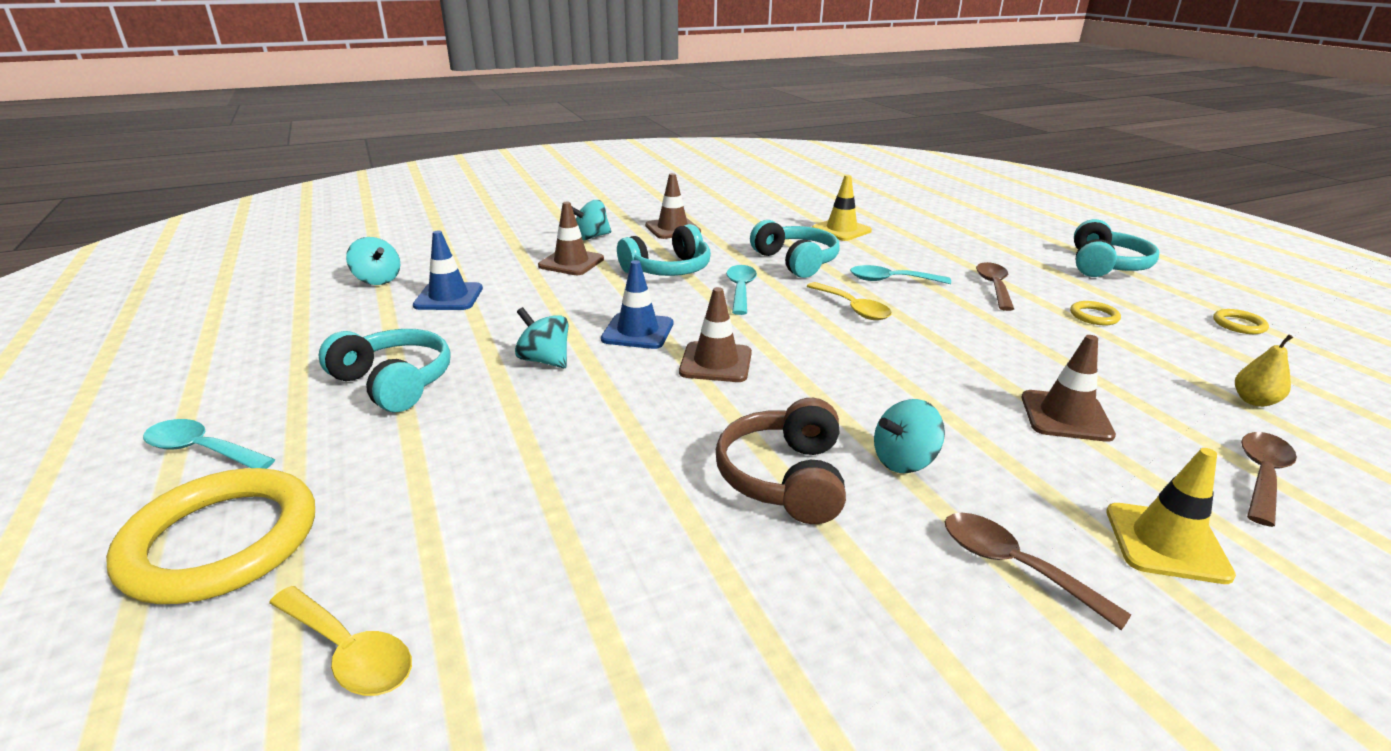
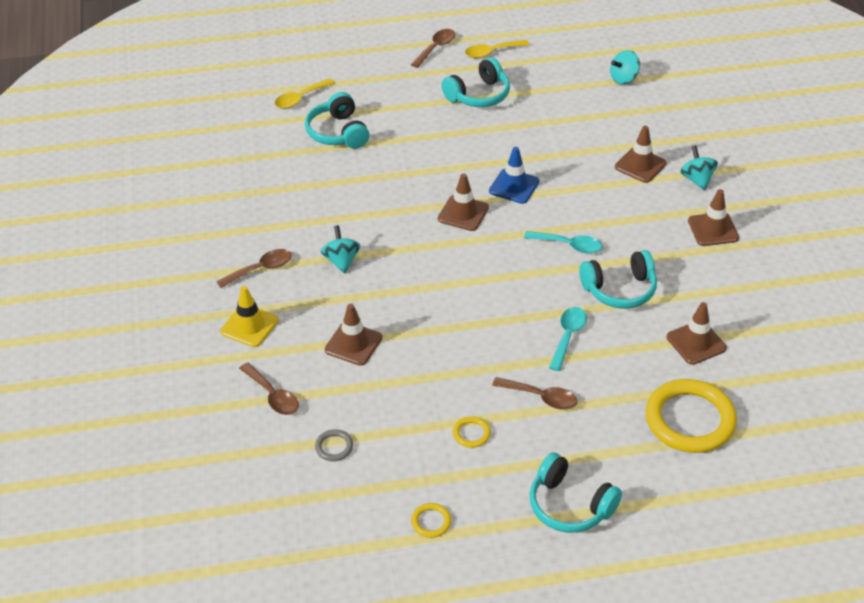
camera: 105 degrees right, 15 degrees up
yellow ring [106,468,315,604] -> yellow ring moved to [645,379,737,453]
turquoise spoon [143,419,275,469] -> brown spoon [410,29,456,68]
blue traffic cone [413,231,483,310] -> none
turquoise spinning top [515,307,569,368] -> none
turquoise headphones [617,224,711,276] -> turquoise headphones moved to [305,92,369,149]
brown headphones [716,398,846,524] -> none
yellow spoon [807,282,892,320] -> yellow spoon moved to [465,40,529,58]
yellow traffic cone [812,175,872,241] -> brown traffic cone [667,302,727,365]
yellow pear [1235,335,1293,407] -> grey ring [315,429,353,461]

